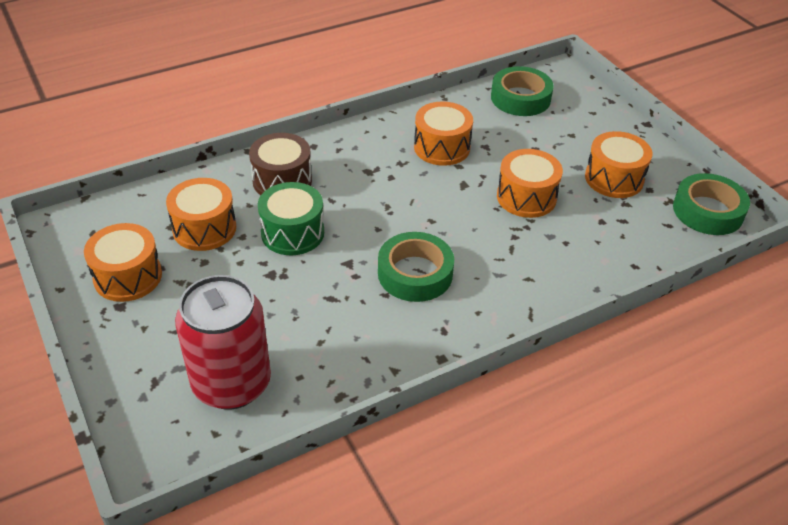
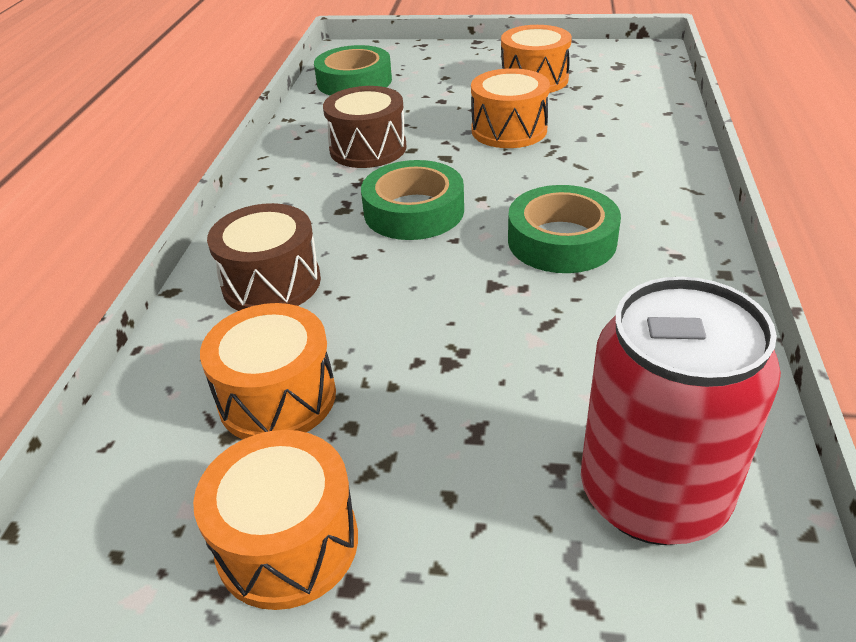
camera: 50 degrees left, 5 degrees down
green drum [258,182,324,255] -> none
orange drum [414,101,473,166] -> brown drum [323,86,407,168]
green tape [673,173,750,235] -> green tape moved to [361,160,464,240]

